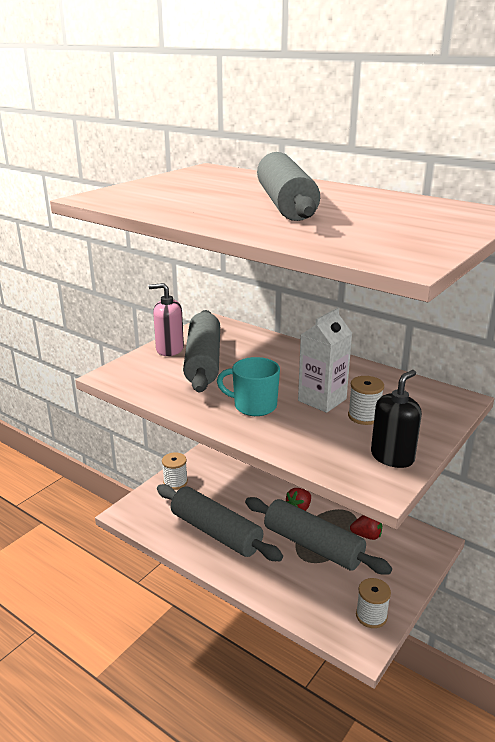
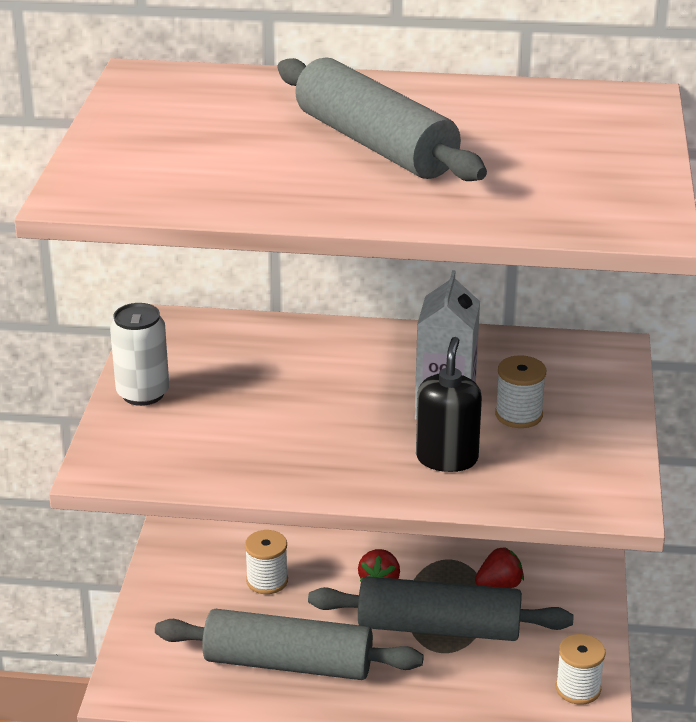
camera: 30 degrees left, 5 degrees up
pink soap dispenser [149,283,184,356] -> white can [110,303,169,406]
white spool [162,452,188,490] -> white spool moved to [245,530,288,594]
grey rolling pin [183,310,220,393] -> none
turquoise mug [217,357,280,416] -> none
black soap dispenser [371,370,422,468] -> black soap dispenser moved to [416,337,482,472]

